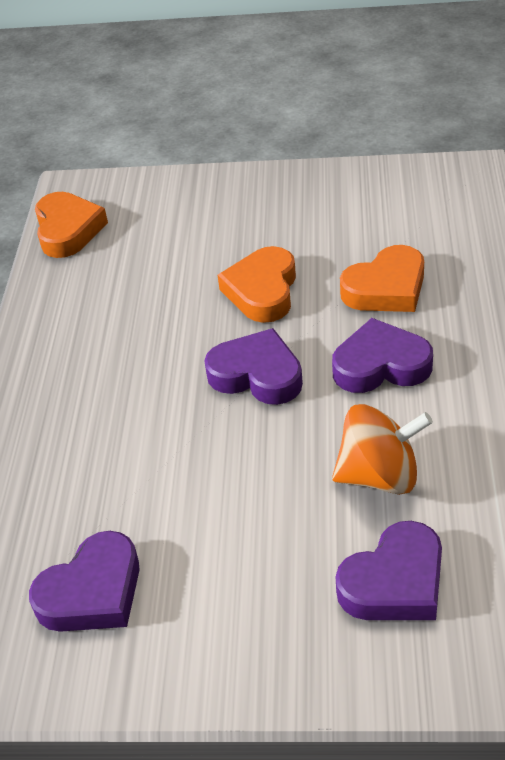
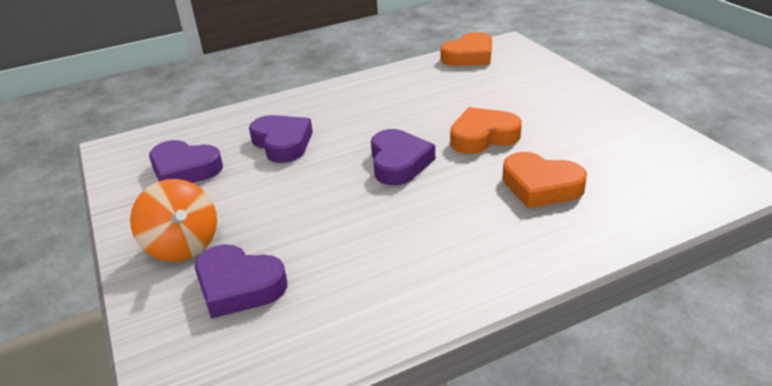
camera: 60 degrees right, 10 degrees down
purple heart [332,318,433,393] -> purple heart moved to [249,115,313,163]
orange spinning top [332,404,433,495] -> orange spinning top moved to [130,179,217,262]

